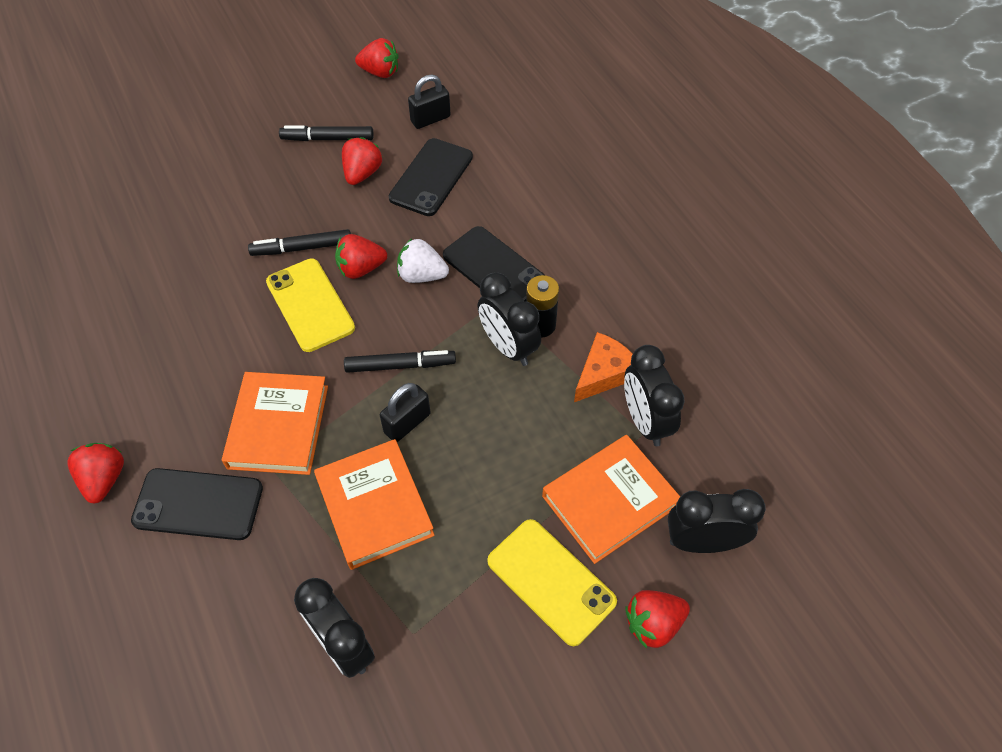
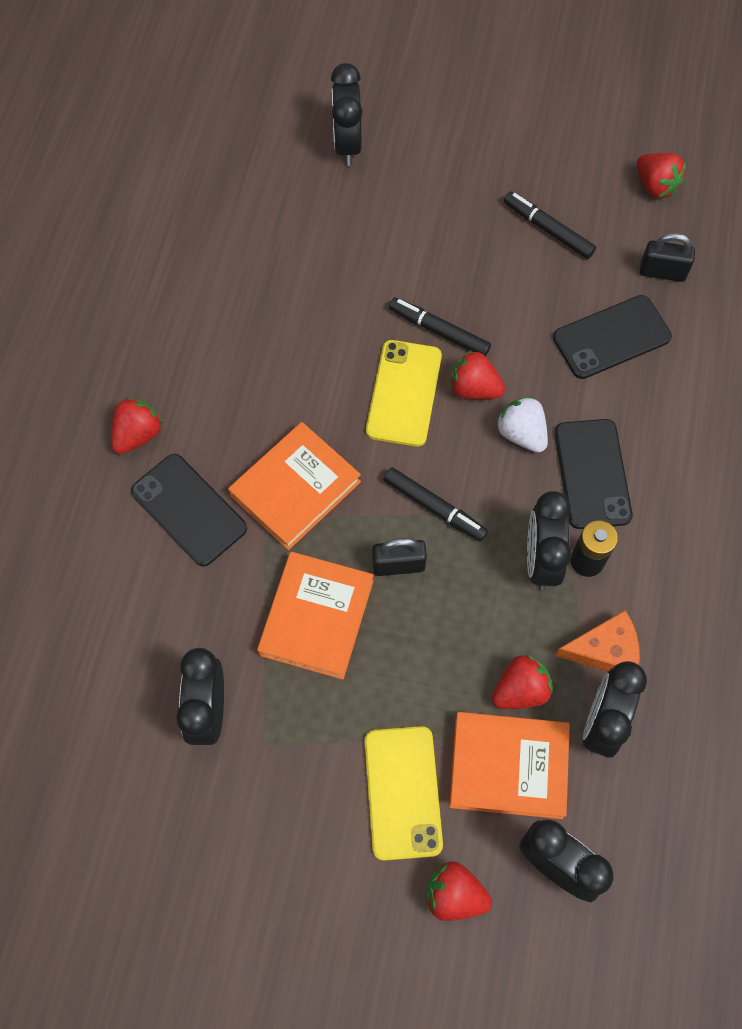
camera: 40 degrees right, 10 degrees up
red strawberry [342,137,382,185] -> red strawberry moved to [492,654,553,709]
none -> black clock [331,63,363,166]

